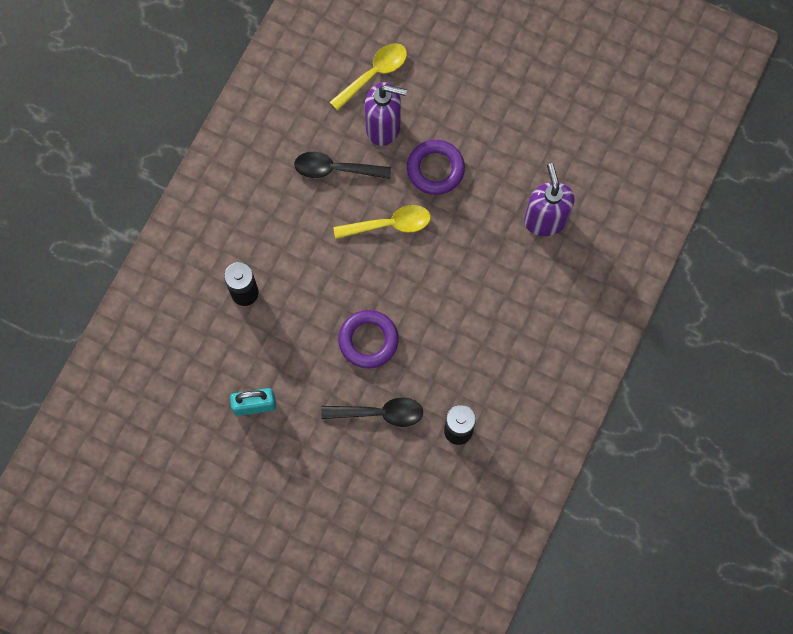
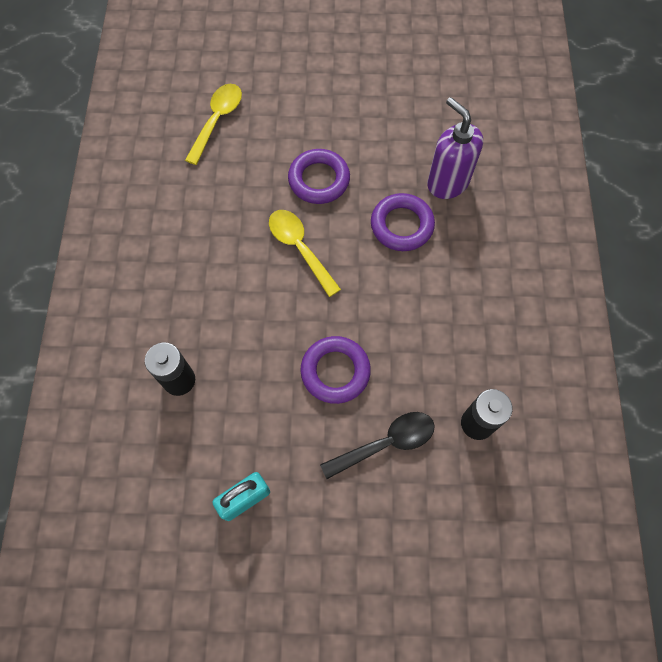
camera: 25 degrees left, 5 degrees down
black spoon [294,152,391,179] -> none
yellow spoon [333,205,431,239] -> yellow spoon turned 90 degrees counterclockwise [269,210,341,297]
purple soap dispenser [365,82,407,146] -> none
none -> purple ring [371,193,435,251]

